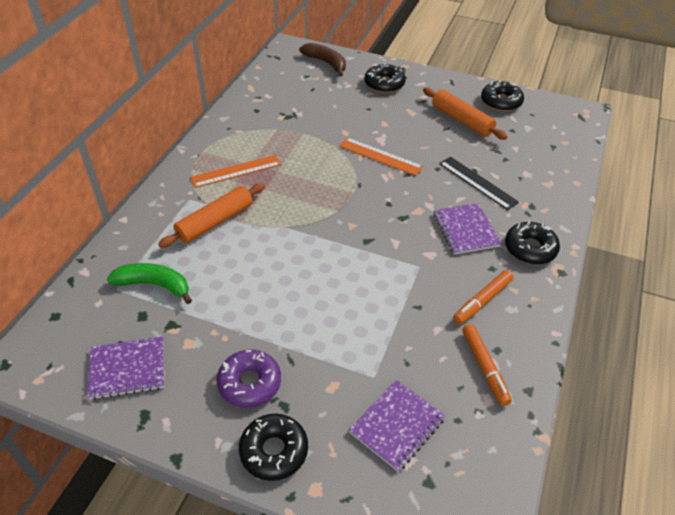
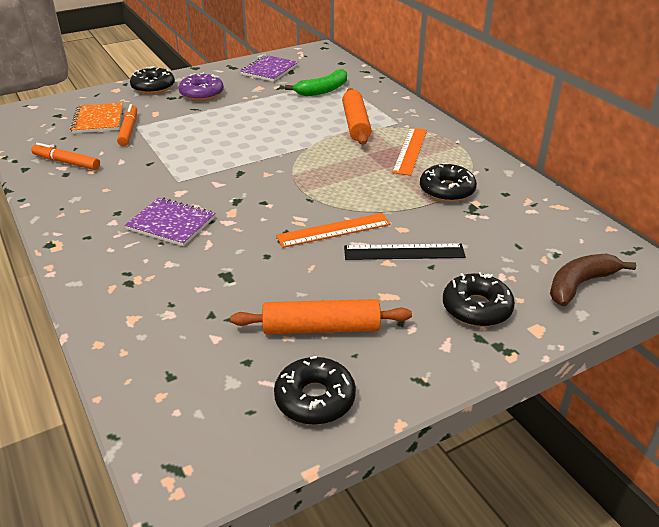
camera: 130 degrees right, 10 degrees down
brown banana [299,43,346,76] -> brown banana turned 150 degrees clockwise [550,253,636,306]
purple notebook [349,380,445,472] -> orange notebook [70,103,123,133]
black ruler [439,156,519,210] -> black ruler moved to [344,243,466,260]
orange marker [453,270,514,324] -> orange marker moved to [117,104,137,146]
black donut [505,220,560,265] -> black donut moved to [420,163,477,202]

